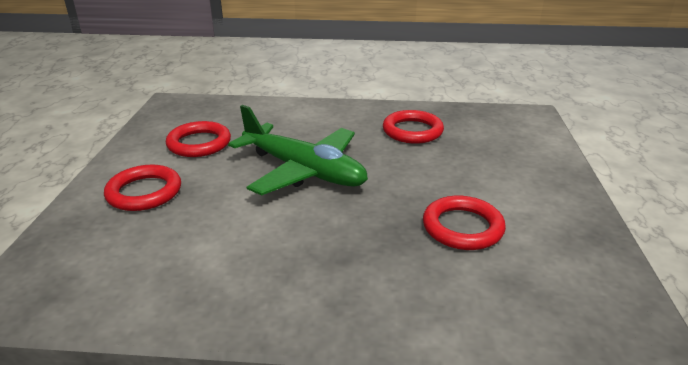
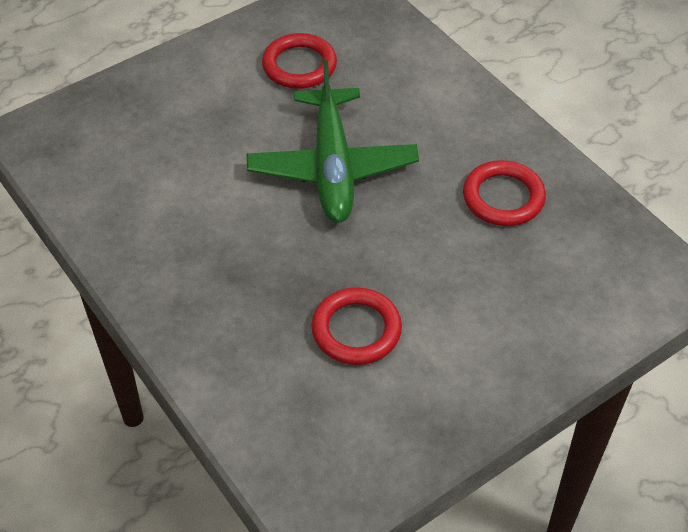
camera: 50 degrees right, 20 degrees up
red ring [104,165,181,211] -> none

